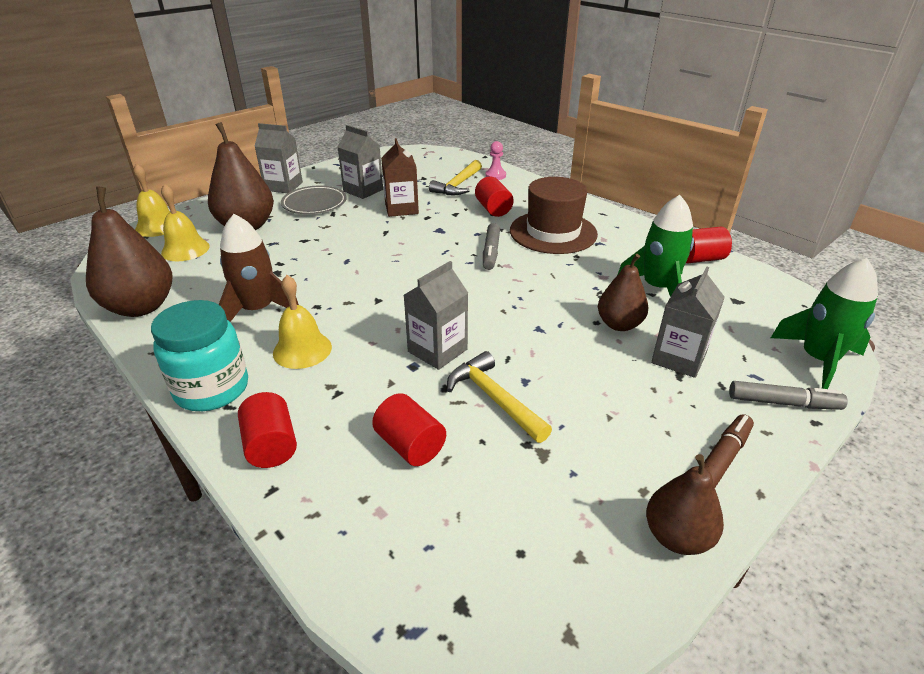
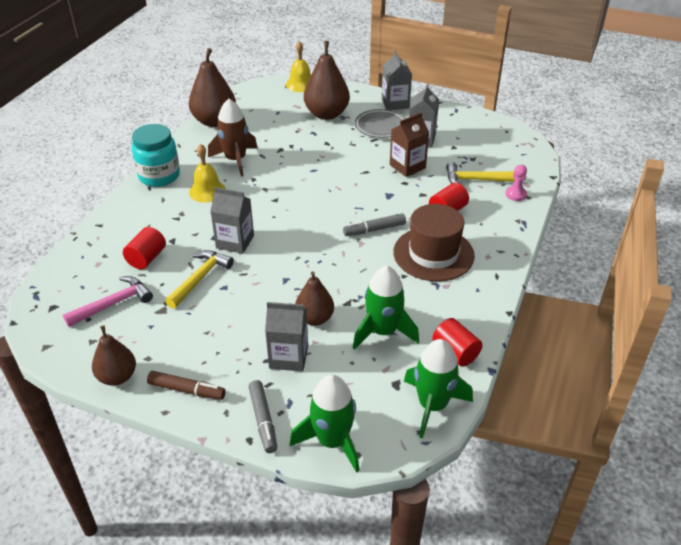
camera: 65 degrees right, 5 degrees up
yellow bell [161,184,210,261] -> none
red cylinder [238,392,297,468] -> none
none -> pink hammer [63,276,153,327]
none -> green rocket [404,339,473,438]

